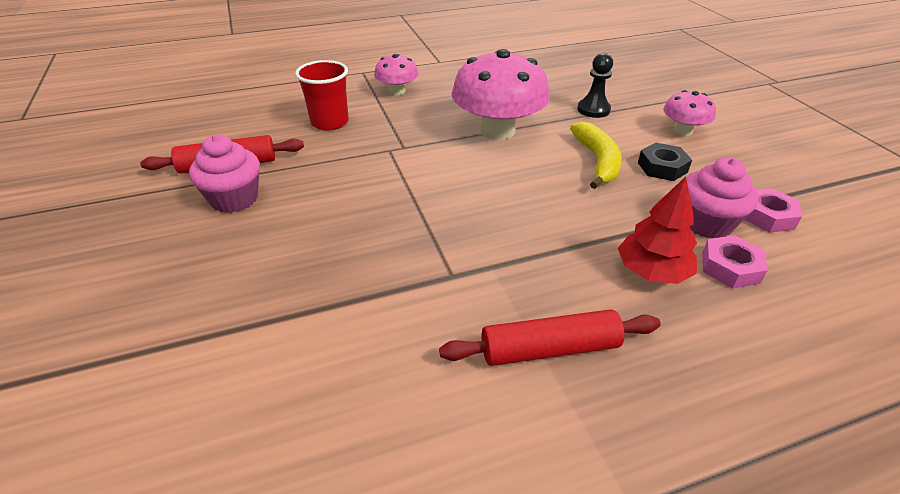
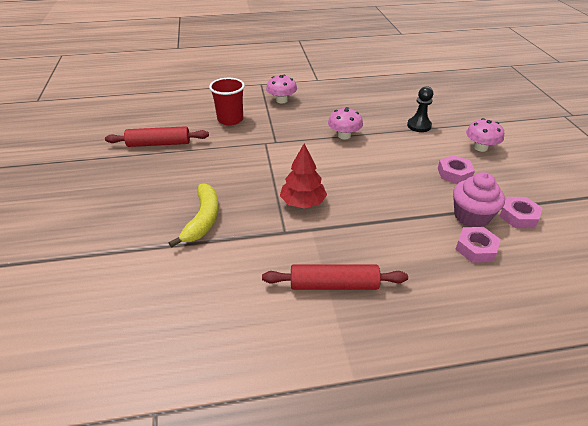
camera: 10 degrees right, 0 degrees up
pink cupcake [189,135,260,213] -> none
pink mushroom [451,49,550,140] -> pink mushroom [328,107,363,139], size x0.52
yellow banana [570,122,622,189] -> yellow banana moved to [169,184,219,248]
red tree [618,177,697,284] -> red tree moved to [280,144,327,209]
black nut [638,143,692,181] -> pink nut [438,155,475,184]

